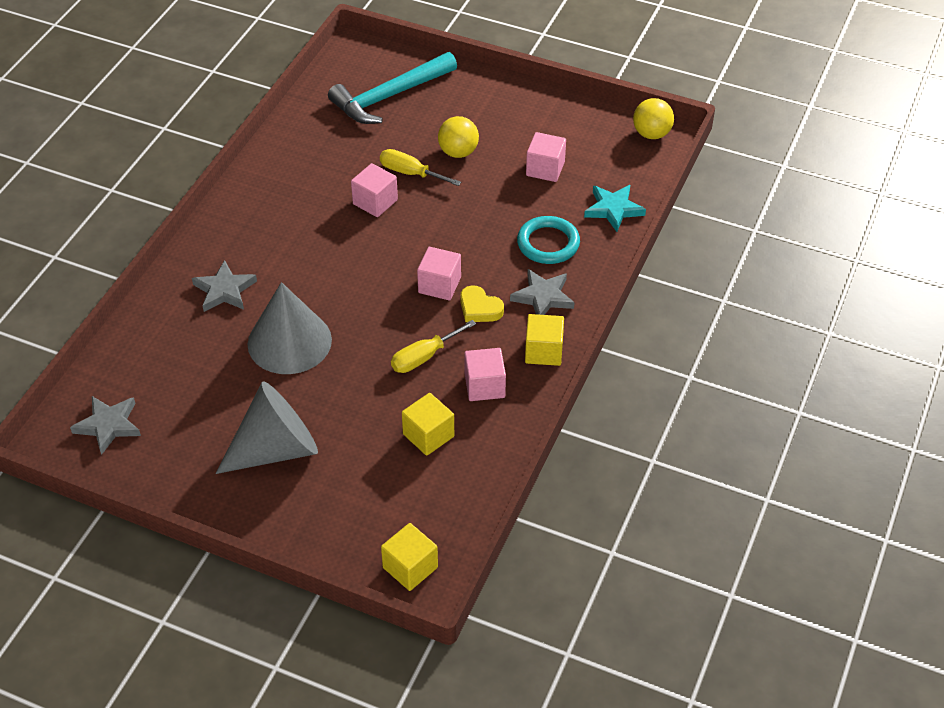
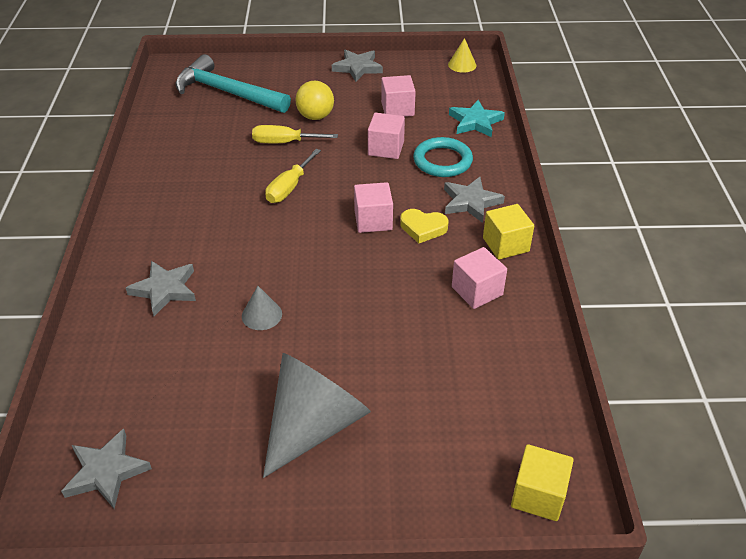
camera: 25 degrees left, 5 degrees down
grey cone [247,282,332,374] -> grey cone [242,286,282,330], size x0.44
turquoise hammer [328,52,457,124] -> turquoise hammer turned 90 degrees clockwise [176,54,291,113]
pink cube [351,163,398,217] -> pink cube moved to [368,113,405,159]
yellow screwdriver [391,320,476,373] -> yellow screwdriver moved to [265,149,321,203]
yellow cube [402,393,454,456] -> none
yellow ball [633,98,674,139] -> yellow cone [448,38,477,73]
none -> grey star [332,49,383,82]

